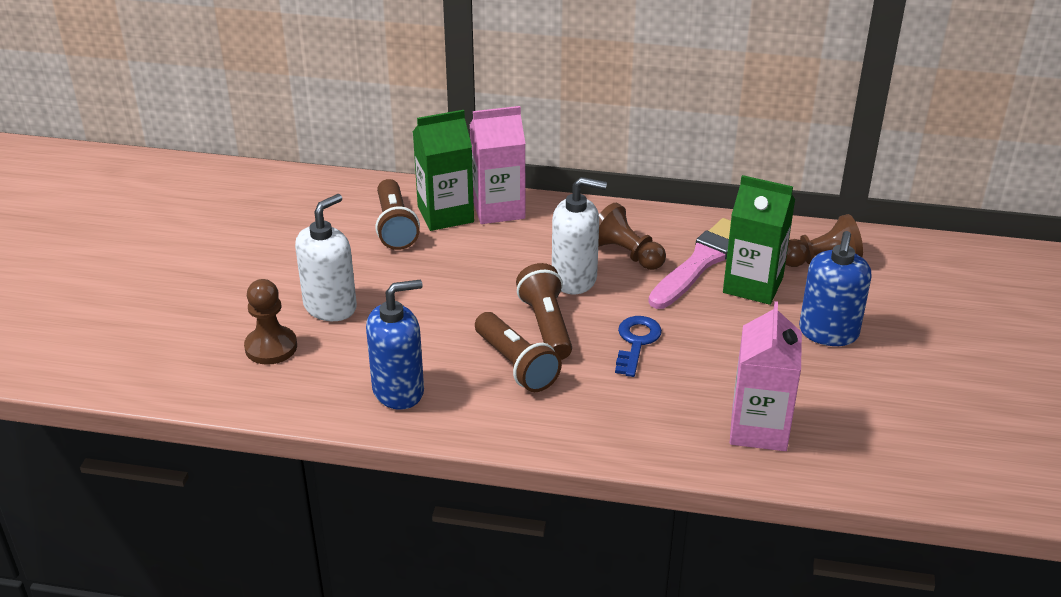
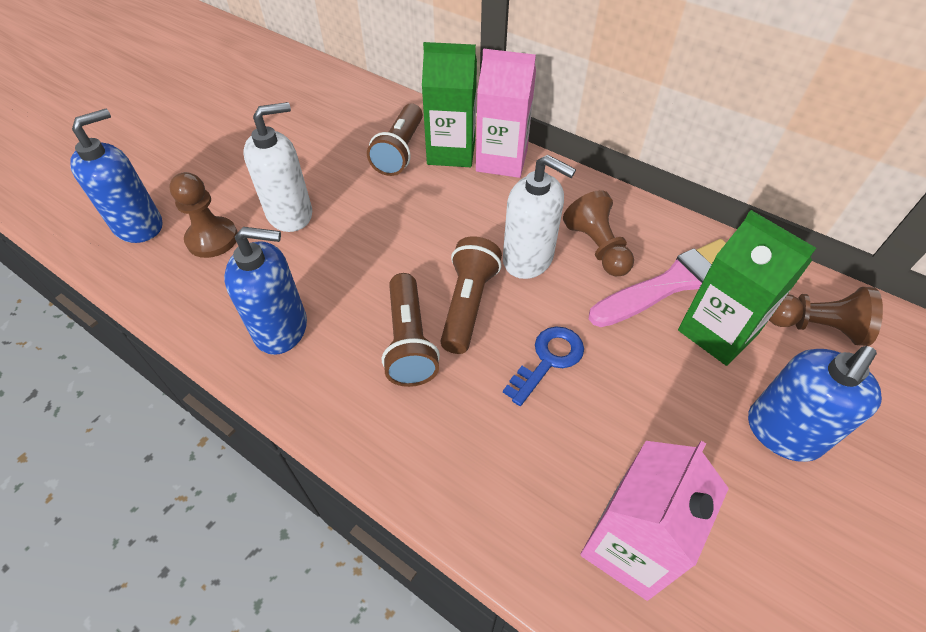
camera: 25 degrees right, 15 degrees up
none -> blue soap dispenser [70,109,162,243]

